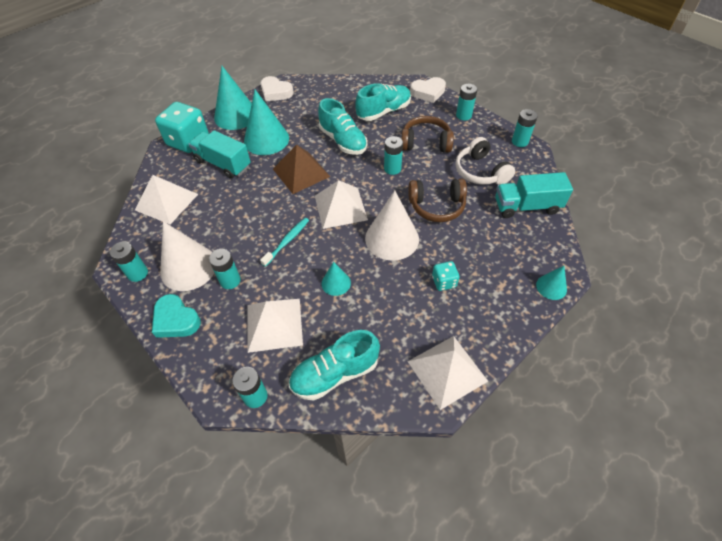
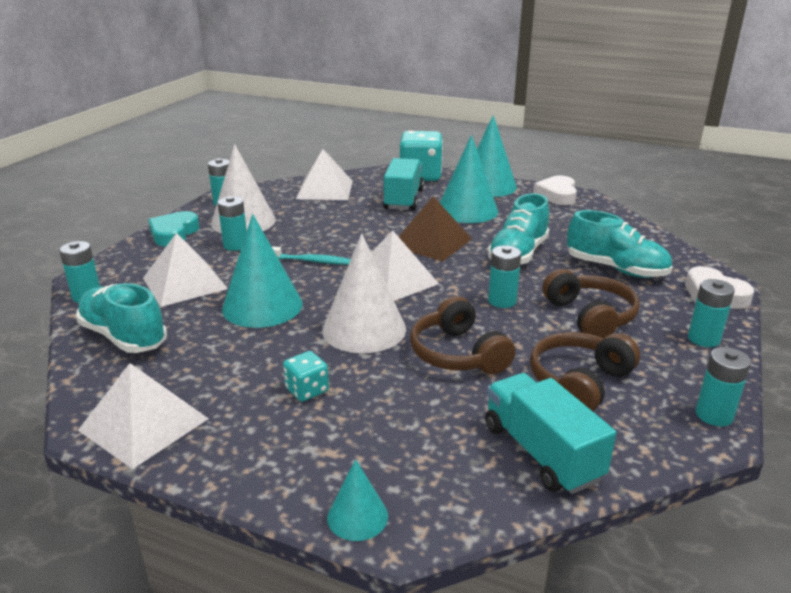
camera: 65 degrees right, 25 degrees down
turquoise cone [321,262,351,296] -> turquoise cone [222,214,303,328], size x1.96
white headphones [456,137,515,185] -> brown headphones [530,332,640,412]

